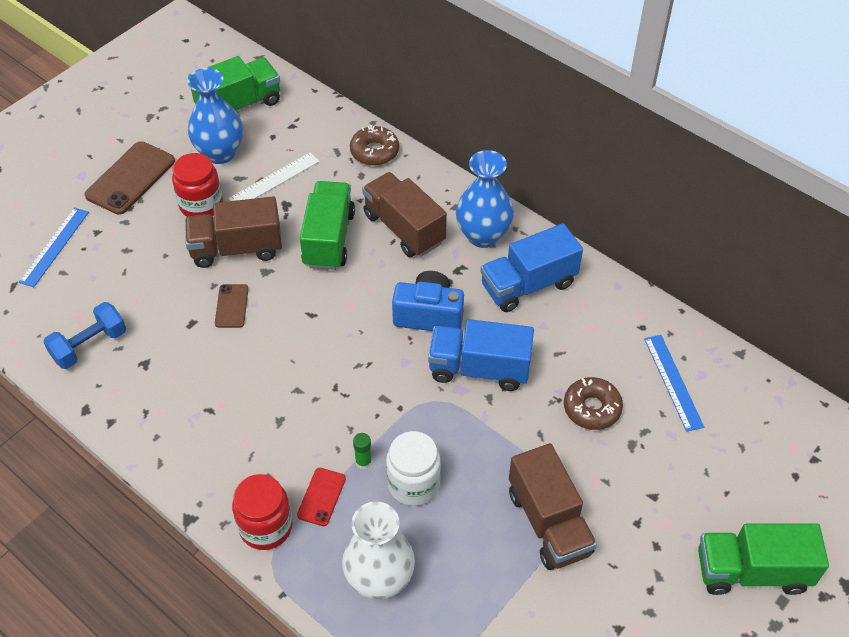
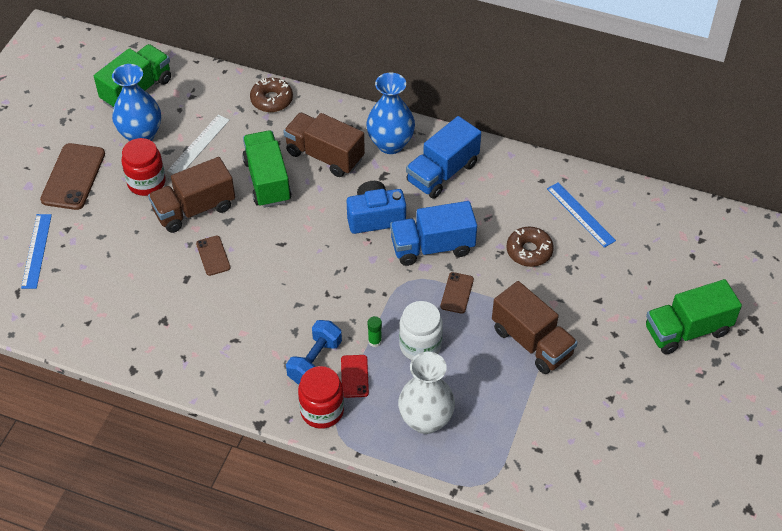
camera: 20 degrees left, 0 degrees up
blue dumbbell [43,302,126,369] -> blue dumbbell moved to [286,320,342,384]
none -> brown phone [440,272,474,314]

